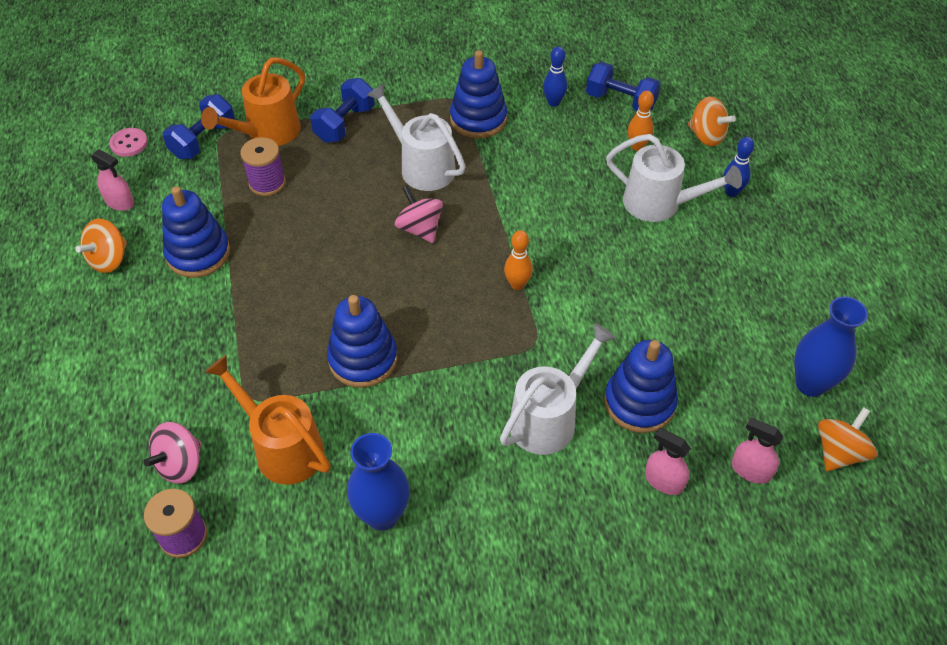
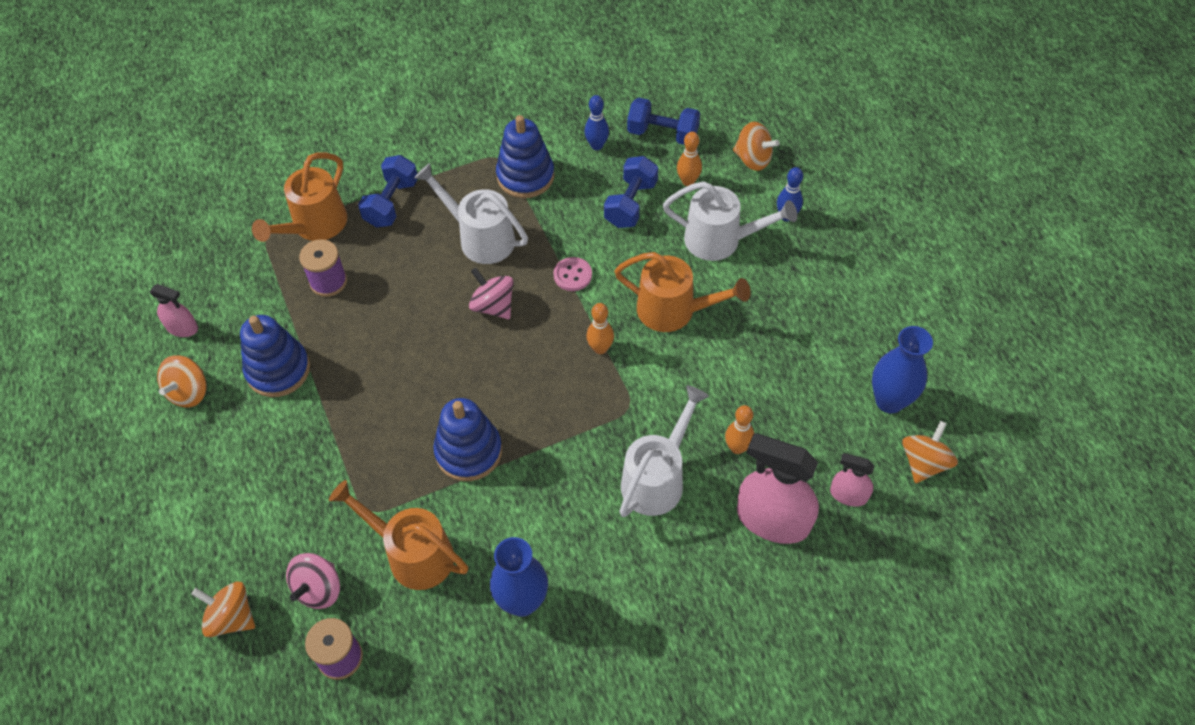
camera: 10 degrees left, 5 degrees up
pink button [109,128,148,157] -> pink button moved to [554,257,592,291]
blue dumbbell [163,94,235,159] -> blue dumbbell moved to [604,156,658,228]
blue stacking toy [604,340,678,433] -> orange bowling pin [725,405,754,454]
pink spray bottle [645,428,691,495] -> pink spray bottle [737,433,819,544], size x1.95
none -> orange spinning top [191,581,255,637]
none -> orange watering can [614,252,751,332]

